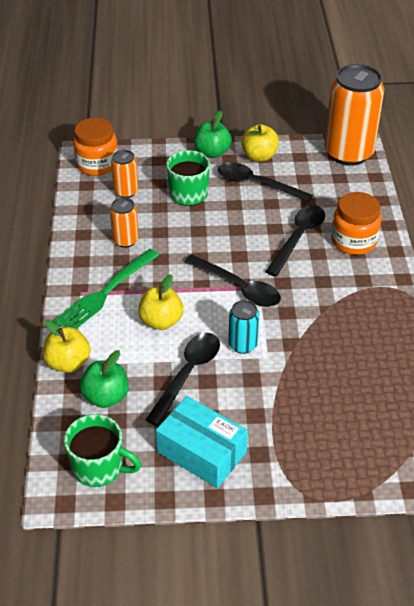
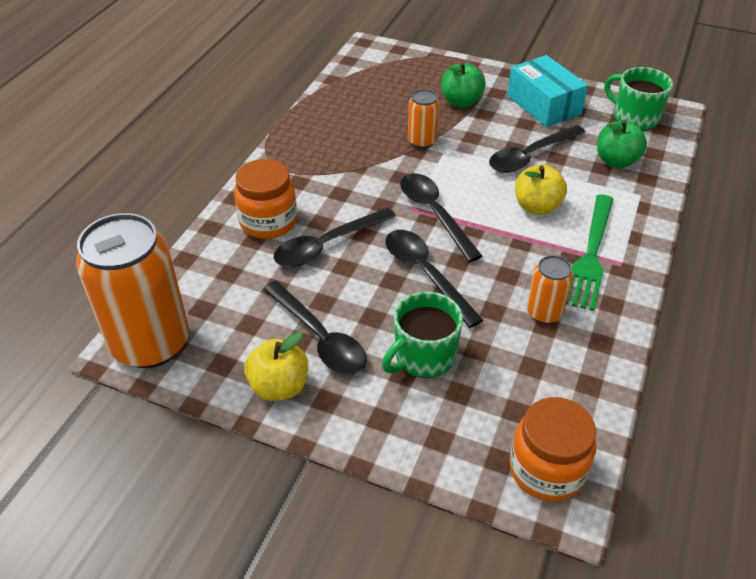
camera: 155 degrees left, 0 degrees up
yellow apple [43,320,90,373] -> none
green fork [53,249,159,329] -> green fork turned 135 degrees clockwise [566,194,614,311]
orange can [111,150,138,198] -> orange can moved to [408,89,440,149]
green apple [194,110,232,158] -> green apple moved to [441,62,485,107]
turquoise can [228,300,259,354] -> none
none -> black spoon [386,230,483,328]

